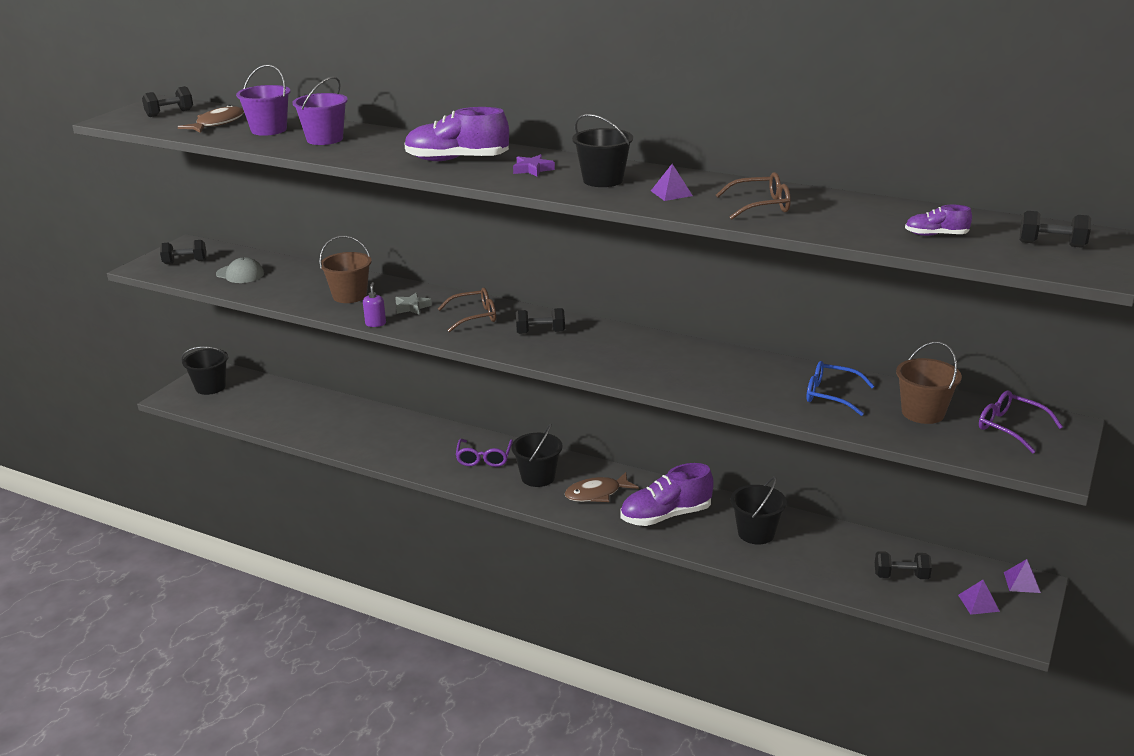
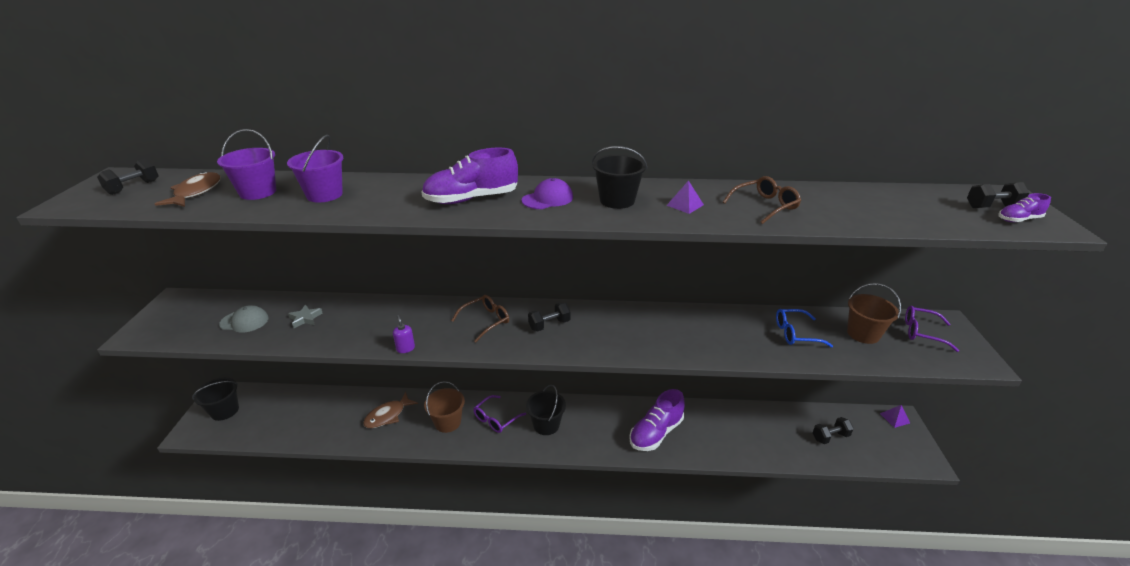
camera: 25 degrees left, 5 degrees up
black dumbbell [160,240,207,264] -> none
brown bucket [319,235,372,303] -> brown bucket moved to [424,381,465,433]
grey star [395,292,432,315] -> grey star moved to [288,305,322,328]
purple glasses [456,439,513,467] -> purple glasses turned 60 degrees clockwise [473,395,526,433]
purple star [513,154,555,177] -> purple cap [521,178,573,209]
brown fish [565,472,639,502] -> brown fish moved to [363,392,418,428]
black bucket [731,477,787,544] -> none
purple shoe [905,205,972,236] -> purple shoe moved to [998,193,1051,222]
purple pyramid [958,580,1000,615] -> none

